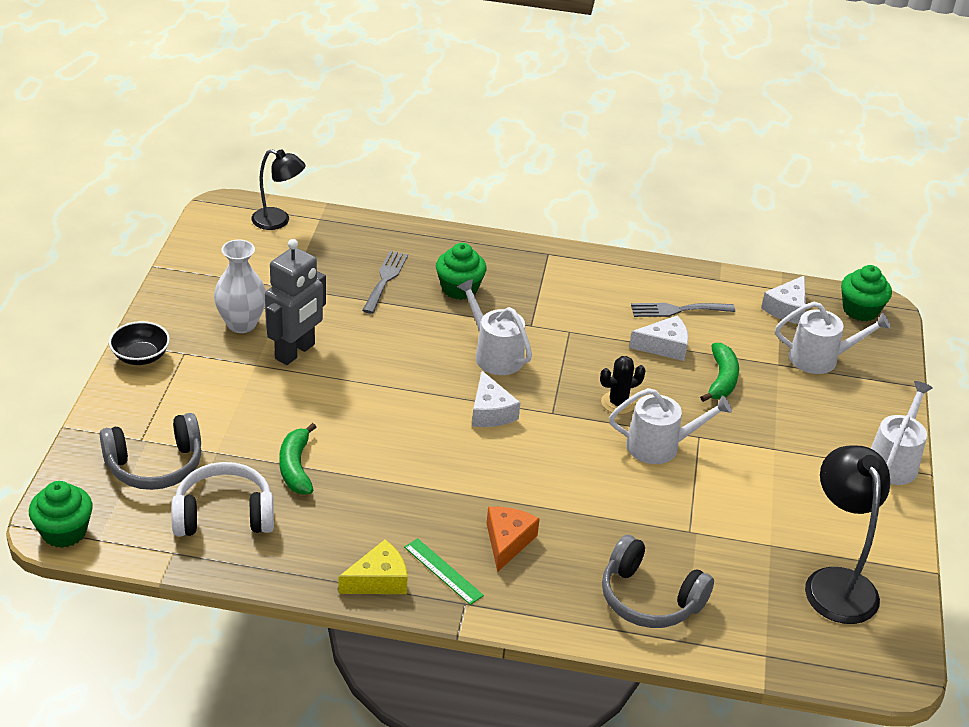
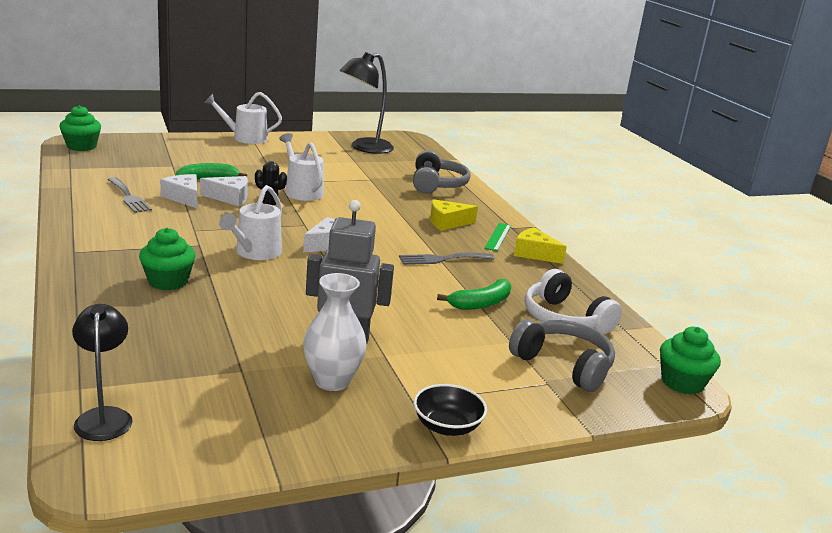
camera: 120 degrees left, 15 degrees down
grey fork [362,251,408,314] -> grey fork moved to [399,253,495,265]
orange cheese [487,507,540,572] -> yellow cheese [430,199,478,231]
white cheese [761,276,806,324] -> white cheese moved to [200,176,248,206]
white watering can [775,302,891,374] -> none

